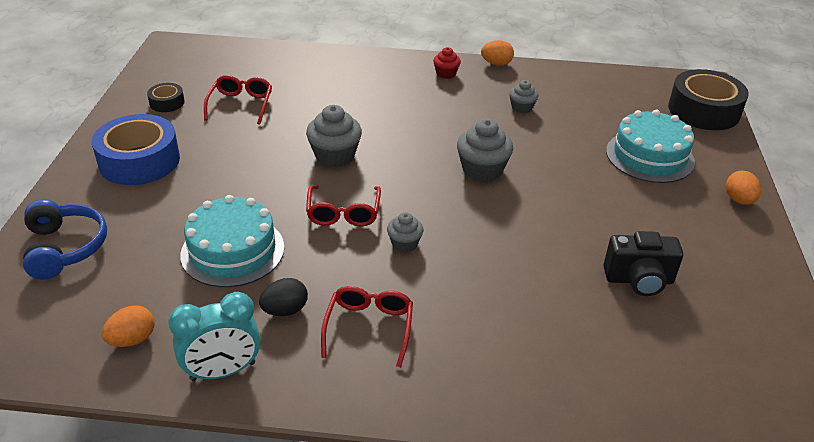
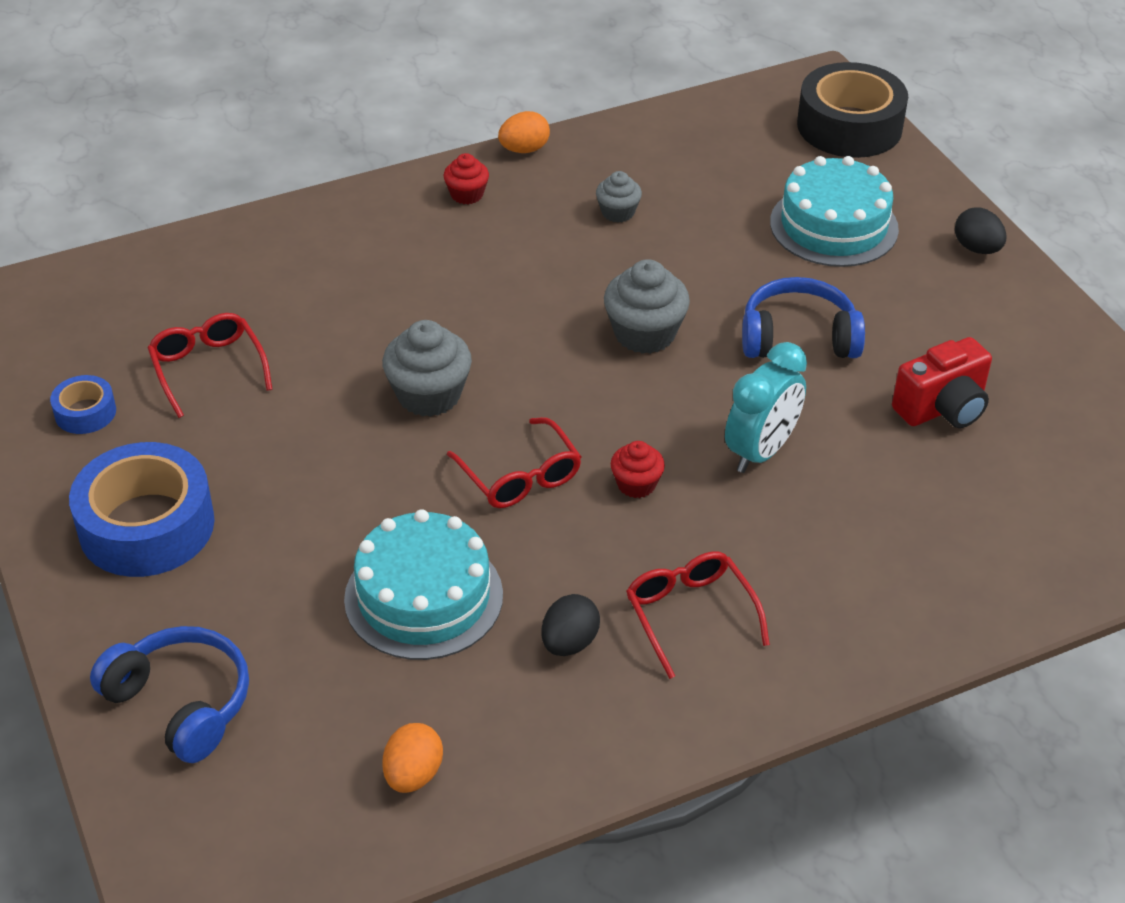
camera: 30 degrees left, 5 degrees up
black tape [147,83,185,112] -> blue tape [50,375,116,434]
turquoise clock [169,292,261,381] -> turquoise clock moved to [725,342,807,473]
grey cupcake [387,212,423,252] -> red cupcake [611,441,665,498]
black camera [603,231,683,296] -> red camera [892,337,992,428]
orange egg [726,170,761,205] -> black egg [955,207,1006,254]
none -> blue headphones [742,277,865,358]

